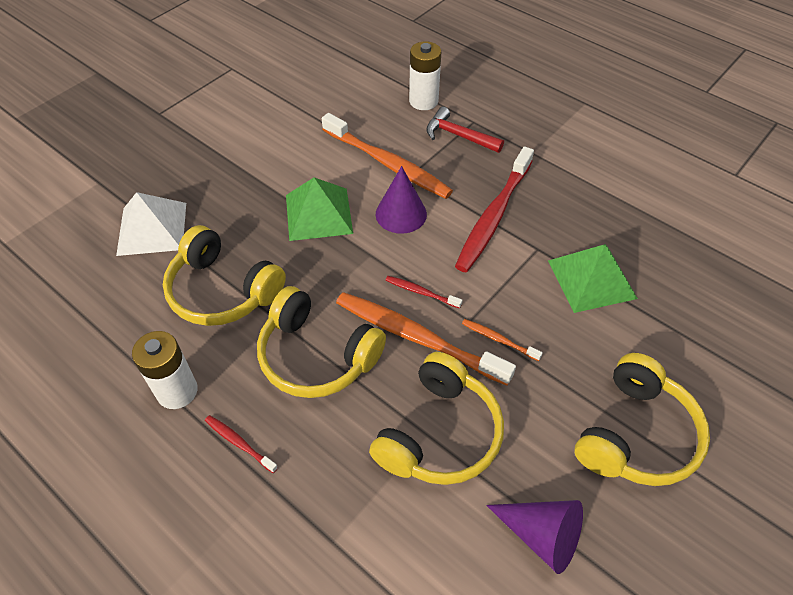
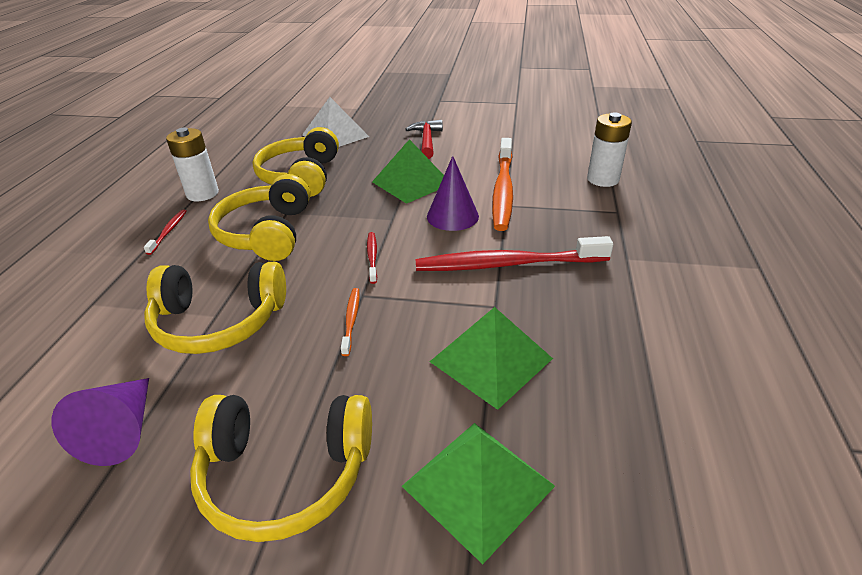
camera: 60 degrees right, 15 degrees down
orange toothbrush [336,292,516,386] -> none
red hammer [426,107,504,153] -> red hammer moved to [405,120,443,159]
none -> green pyramid [402,423,555,564]

